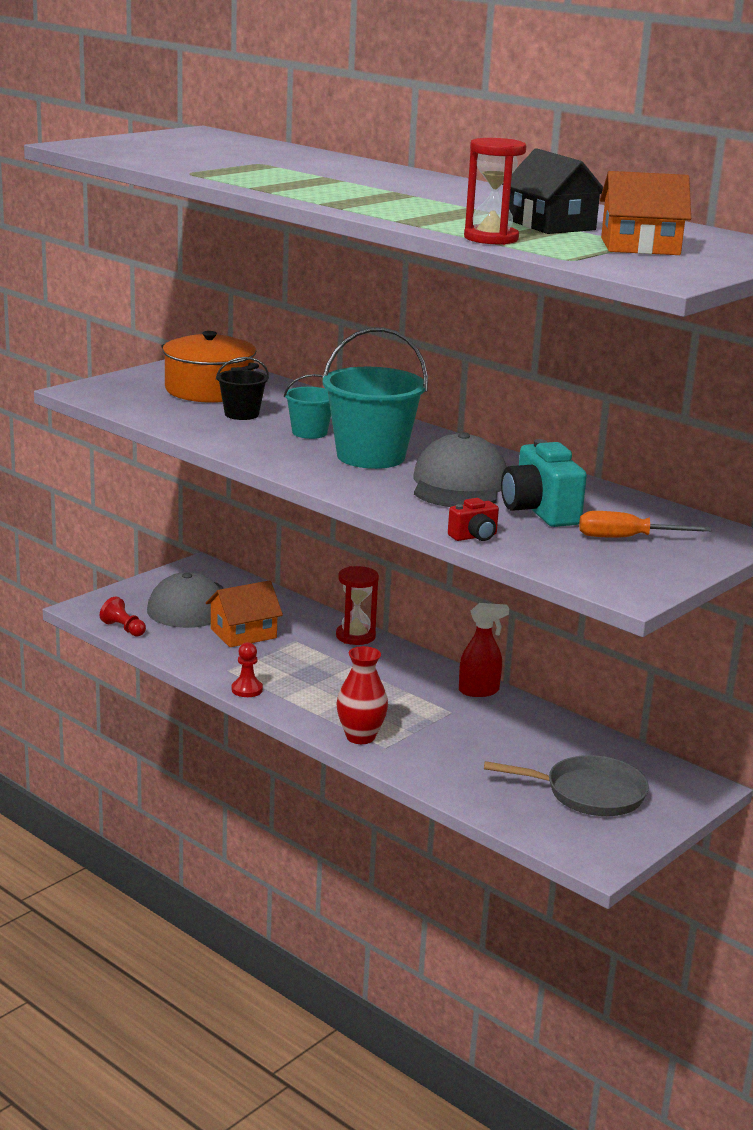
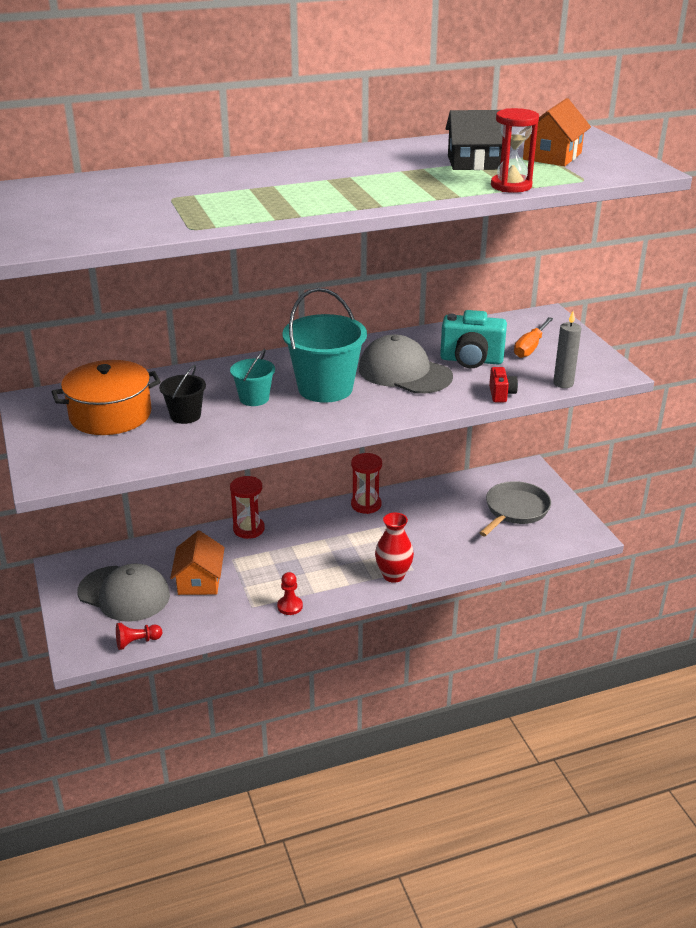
camera: 60 degrees left, 10 degrees up
red spray bottle [459,603,509,697] -> red hourglass [351,453,382,514]
none -> grey candle [553,311,581,388]

